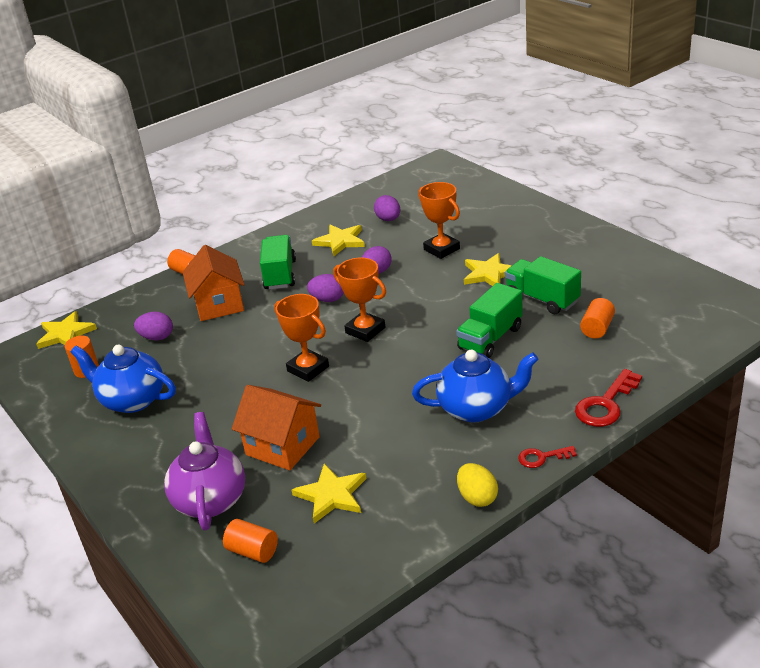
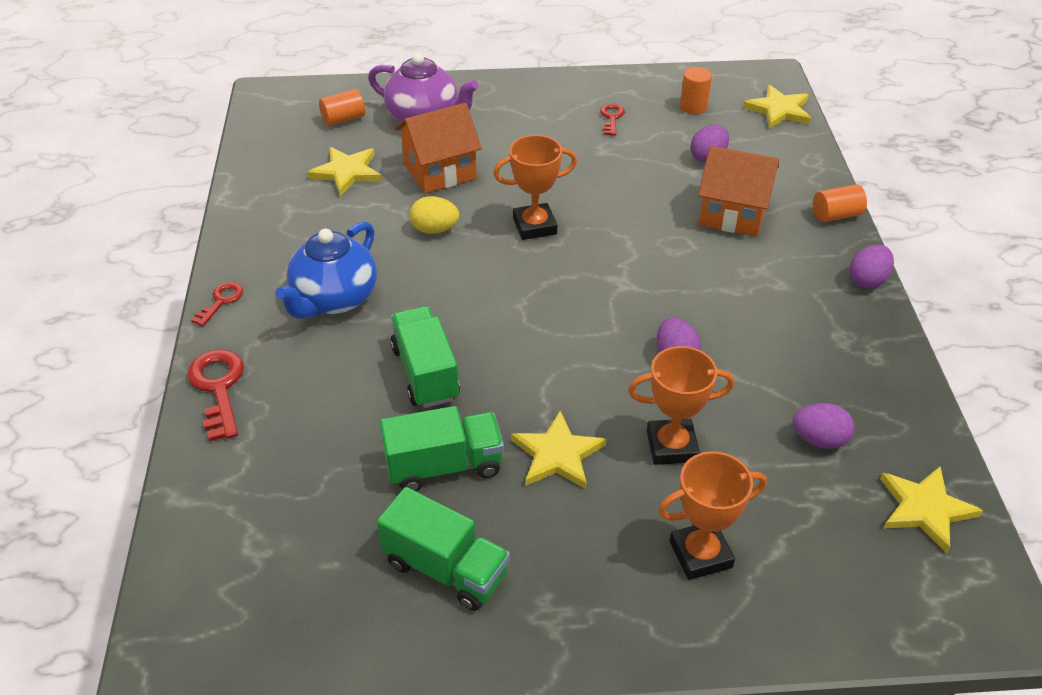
camera: 120 degrees right, 10 degrees up
blue teapot [71,345,176,413] -> red key [600,104,625,136]
green truck [260,235,296,290] -> green truck moved to [377,487,510,611]
purple egg [307,274,344,302] -> purple egg moved to [849,244,894,289]
yellow star [312,224,365,256] -> yellow star moved to [880,467,983,553]
orange trophy [333,258,386,342] -> orange trophy moved to [658,451,767,580]
yellow egg [457,463,498,507] -> yellow egg moved to [410,196,459,234]
orange cylinder [580,298,615,339] -> none

